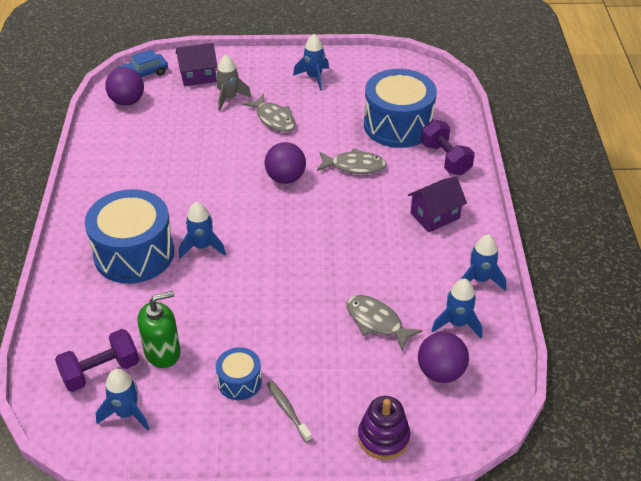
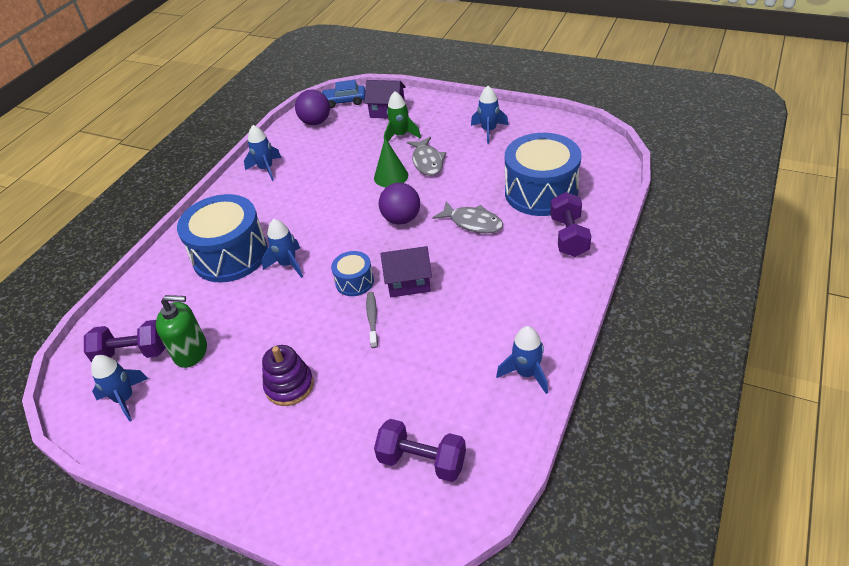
camera: 30 degrees right, 0 degrees up
grey rocket [216,55,252,111] -> green rocket [384,91,421,142]
blue drum [216,347,262,400] -> blue drum moved to [331,251,374,296]
grey toothbrush [267,381,312,443] -> grey toothbrush moved to [366,292,378,348]
grey fish [346,295,423,351] -> none
purple stacking toy [358,396,410,460] -> purple stacking toy moved to [262,345,314,406]
purple house [408,176,467,232] -> purple house moved to [380,246,432,297]
purple ball [418,332,469,383] -> purple dumbbell [374,419,466,482]
blue rocket [431,279,482,338] -> blue rocket moved to [244,125,282,181]
none -> green cone [374,138,408,187]

